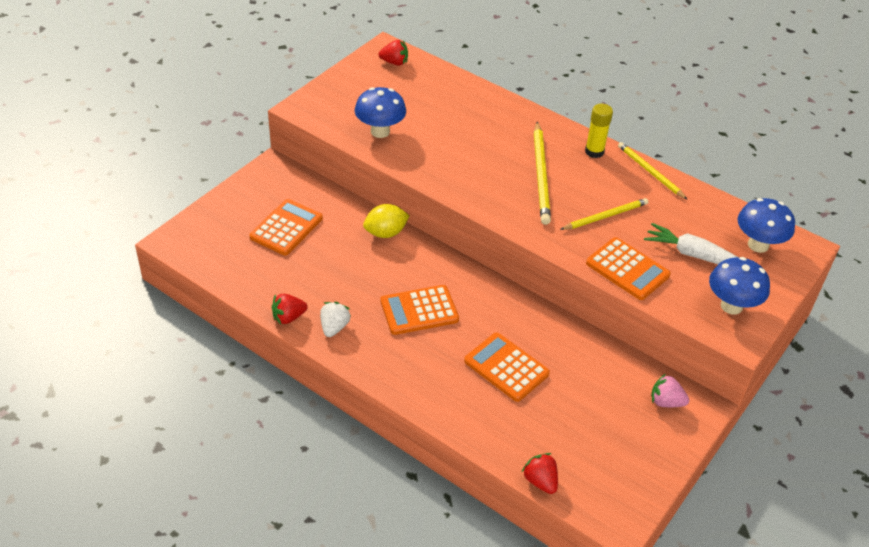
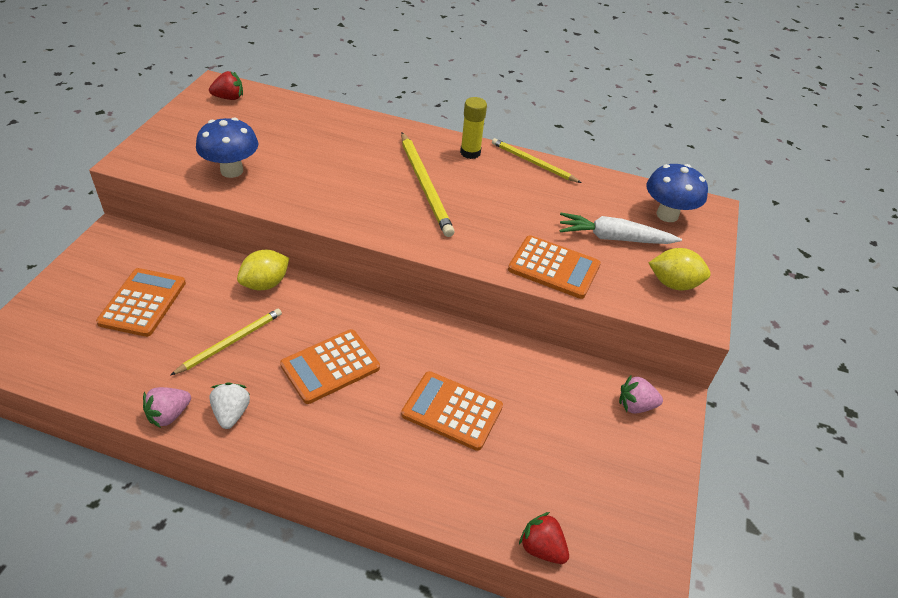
camera: 20 degrees left, 0 degrees up
red strawberry [272,294,307,324] -> pink strawberry [143,387,191,428]
yellow pencil [560,198,648,230] -> yellow pencil moved to [170,308,282,376]
blue mushroom [709,257,770,315] -> yellow lemon [649,248,711,290]

